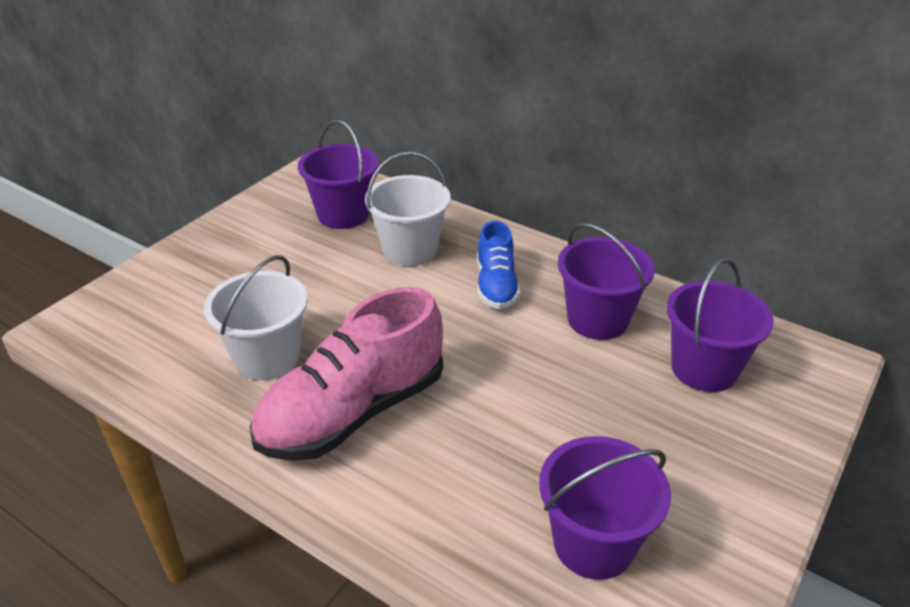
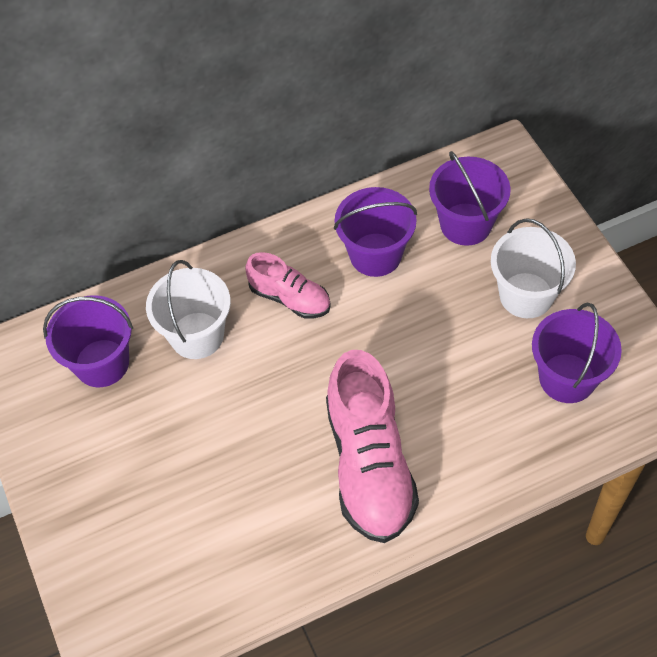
camera: 55 degrees left, 20 degrees up
white bucket [204,255,308,380] -> white bucket moved to [491,218,576,318]
blue shoe [477,221,520,309] -> pink shoe [245,252,331,319]

